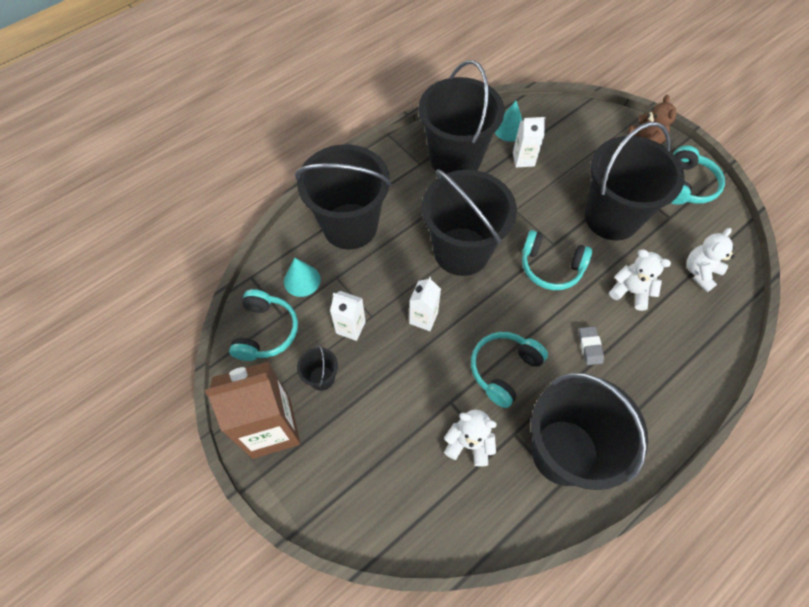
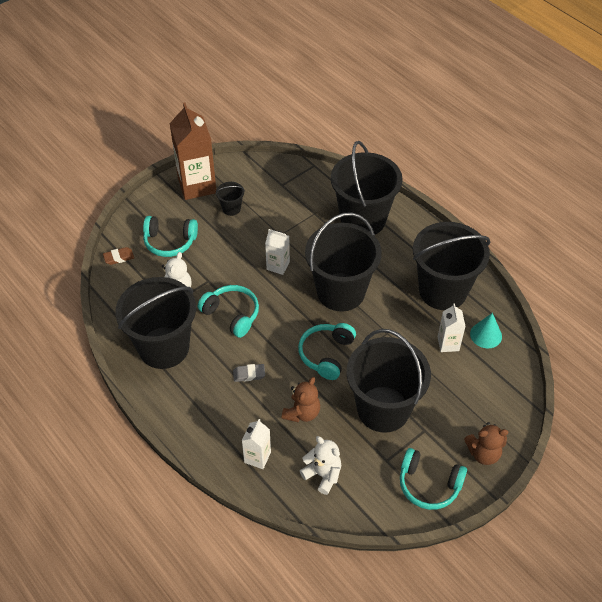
camera: 90 degrees right, 10 degrees down
turquoise headphones [229,289,298,361] -> turquoise headphones moved to [143,216,198,257]
turquoise cone [284,258,321,297] -> none
white carton [330,291,366,341] -> white carton moved to [242,419,271,469]
white teddy bear [609,249,671,311] -> brown teddy bear [282,377,320,423]
none -> brown eraser [103,247,134,265]

